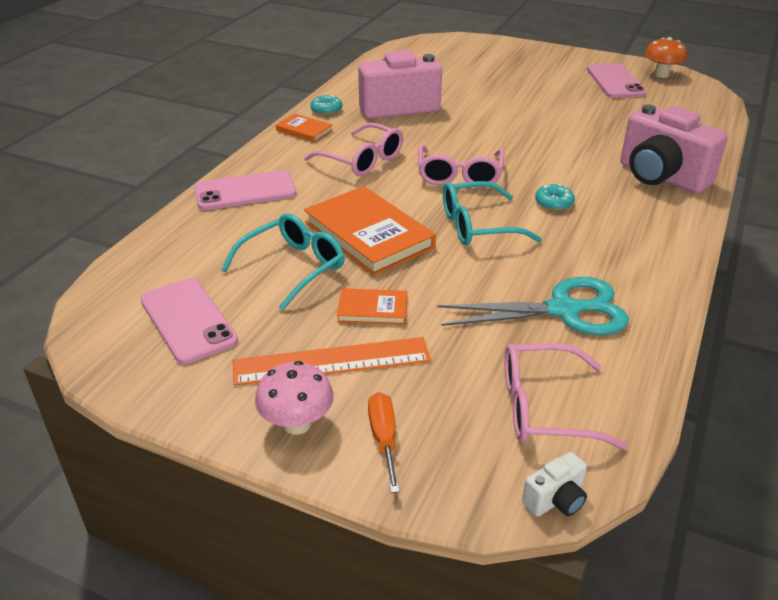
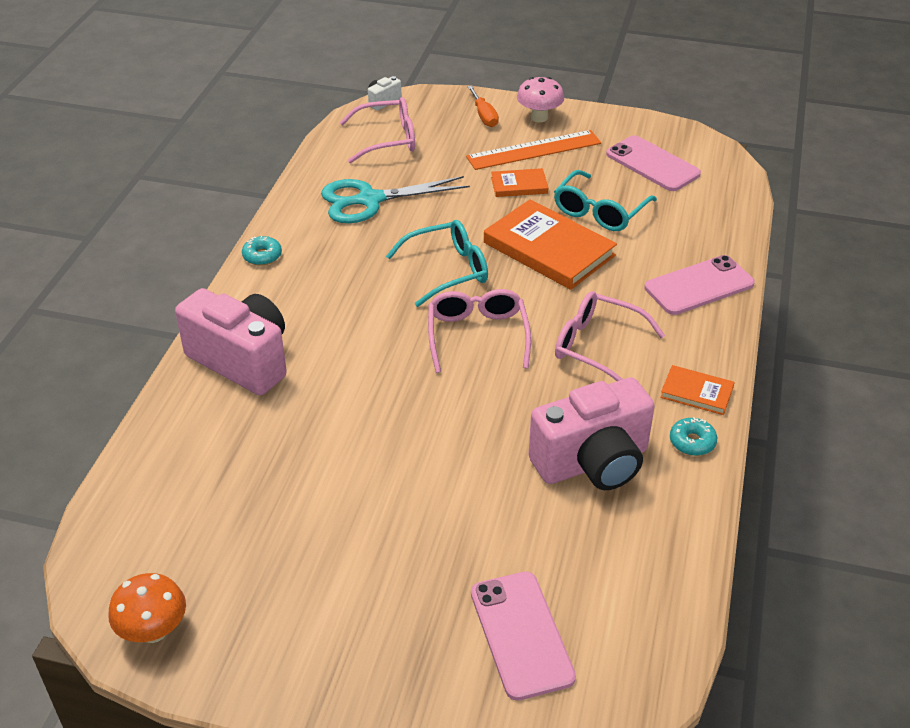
camera: 170 degrees right, 5 degrees up
turquoise donut [535,184,575,211] -> turquoise donut moved to [242,236,282,266]
pink phone [587,63,646,98] -> pink phone moved to [471,572,576,701]

